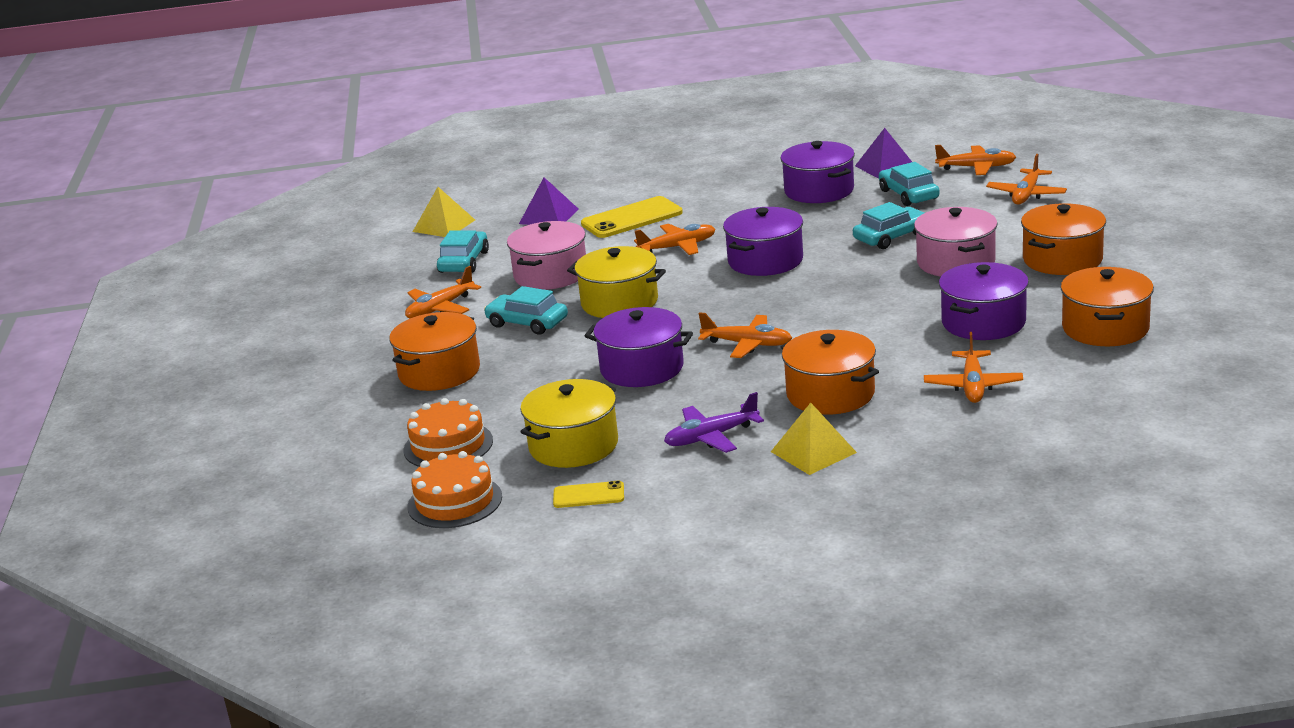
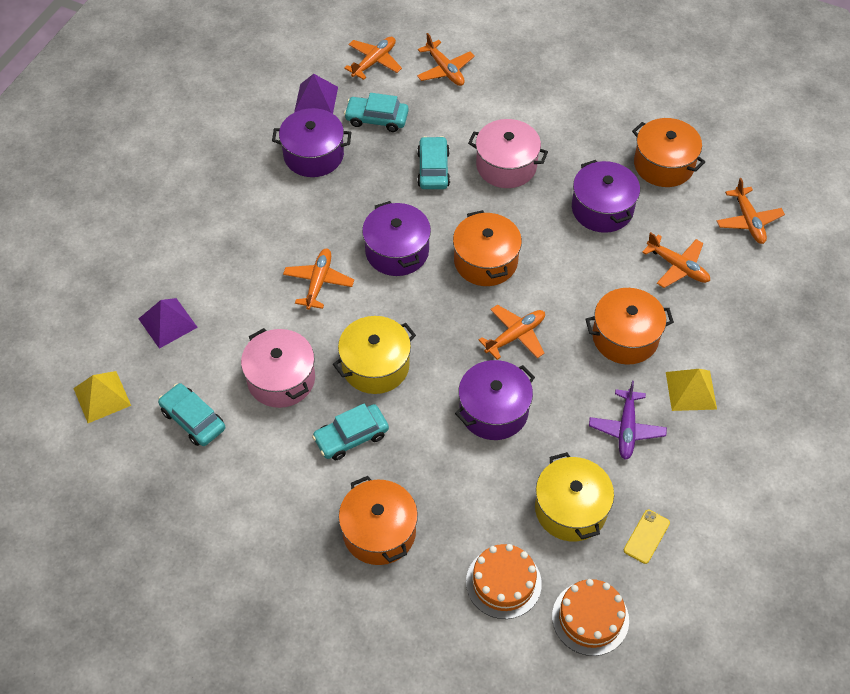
camera: 60 degrees left, 30 degrees up
orange plane [405,266,481,319] -> orange plane moved to [717,178,785,244]
yellow phone [581,196,683,238] -> none
orange pot [1021,203,1106,275] -> orange pot moved to [453,210,522,286]

